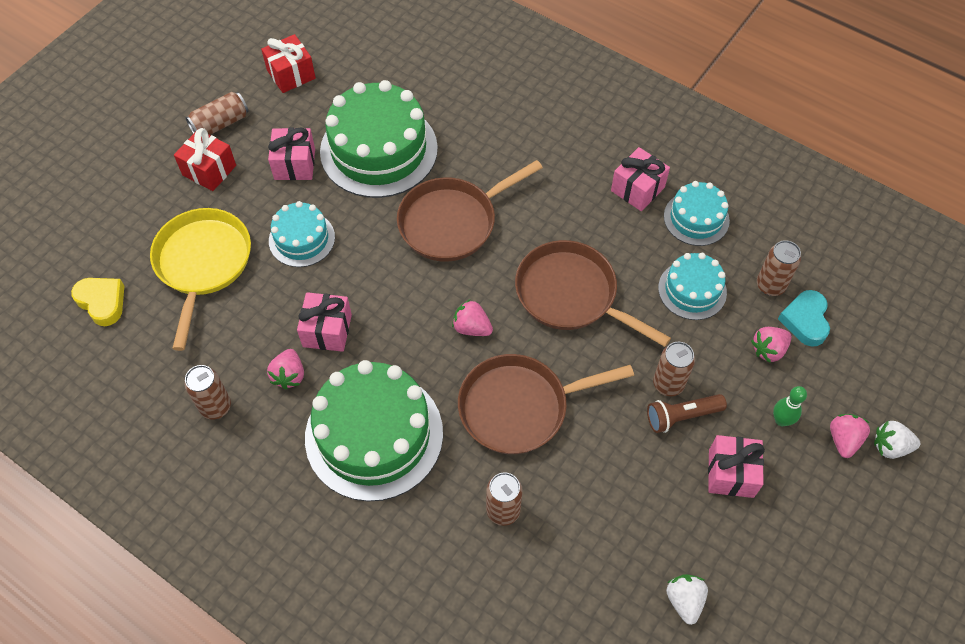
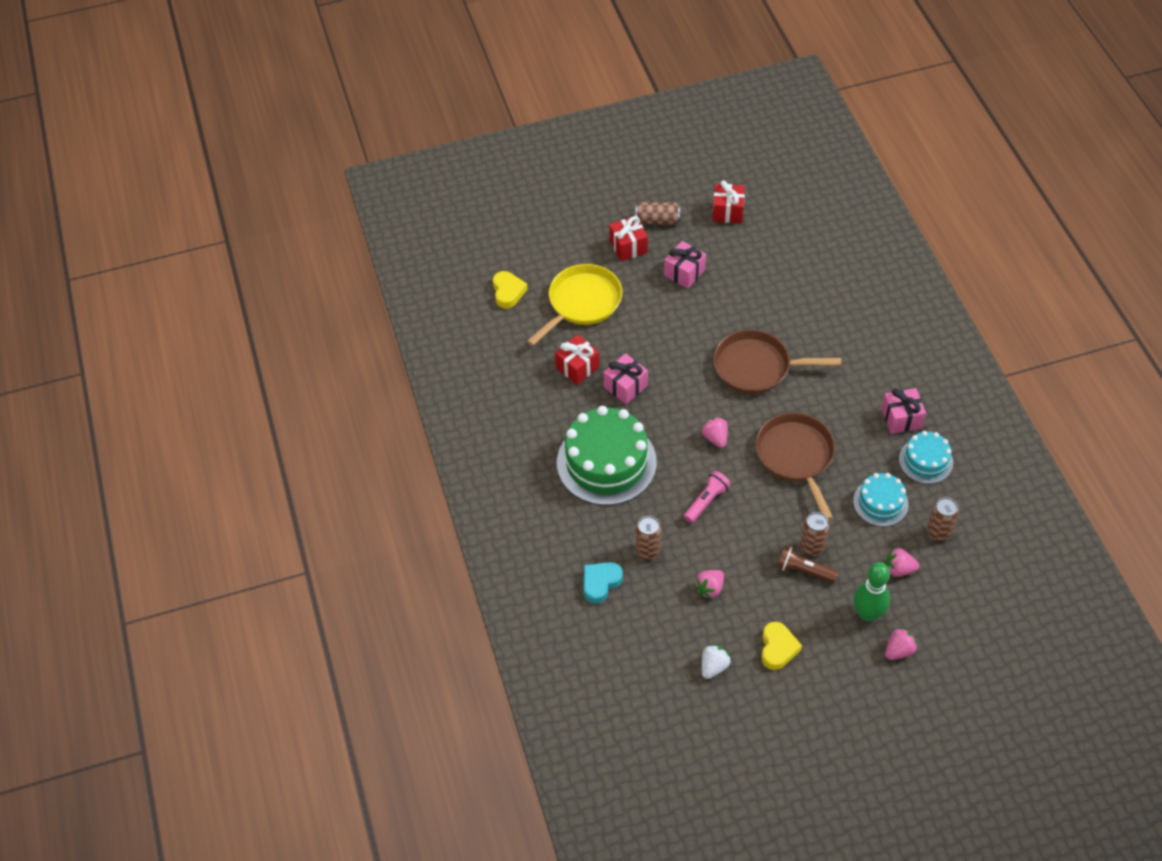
camera: 40 degrees right, 5 degrees down
brown can [184,365,231,420] -> none
pink strawberry [267,349,304,389] -> pink strawberry moved to [694,570,724,599]
turquoise cake [269,201,335,267] -> none
green cake [320,80,438,198] -> none
brown pan [458,354,634,454] -> pink flashlight [683,471,731,523]
pink gift [708,435,765,498] -> none
green bowling pin [773,386,807,426] -> green bowling pin [853,562,890,622], size x1.74
turquoise heart [778,290,830,347] -> turquoise heart moved to [583,562,623,604]
white strawberry [874,421,920,459] -> none
none -> red gift [555,335,600,385]
none -> yellow heart [761,622,802,670]

